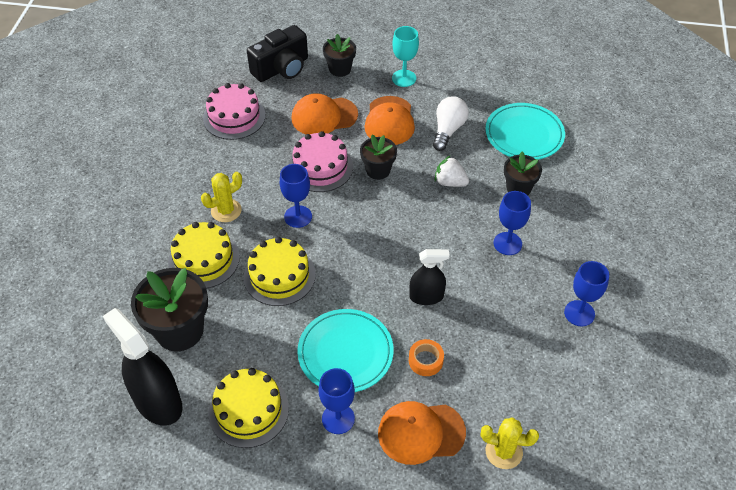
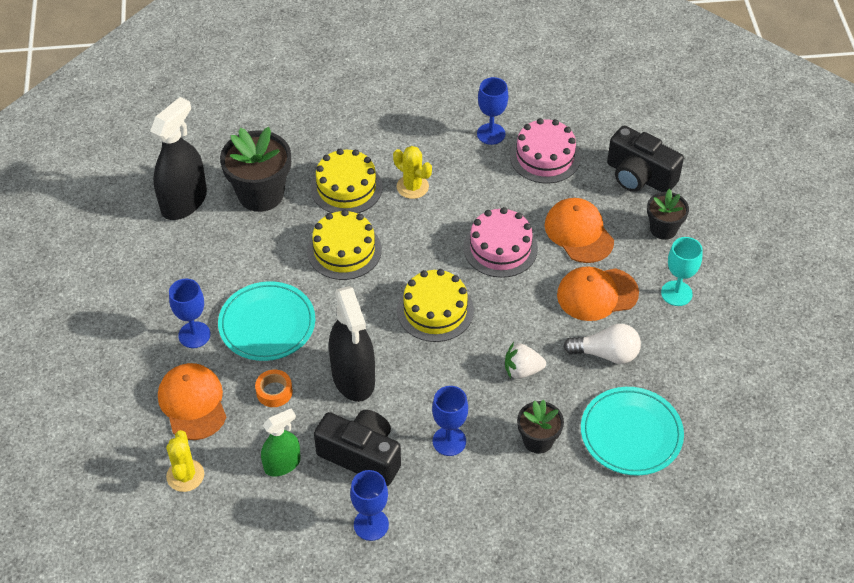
camera: 75 degrees right, 0 degrees up
yellow cake [209,368,289,448] -> yellow cake moved to [397,269,474,342]
blue goblet [280,164,312,228] -> blue goblet moved to [477,77,508,145]
black flower pot [360,135,397,180] -> none
black spray bottle [409,249,450,305] -> black spray bottle [329,286,375,402], size x1.68
white strawberry [435,155,469,187] -> white strawberry turned 105 degrees counterclockwise [505,342,546,379]
none -> green spray bottle [261,408,301,476]
none -> black camera [314,410,401,486]

